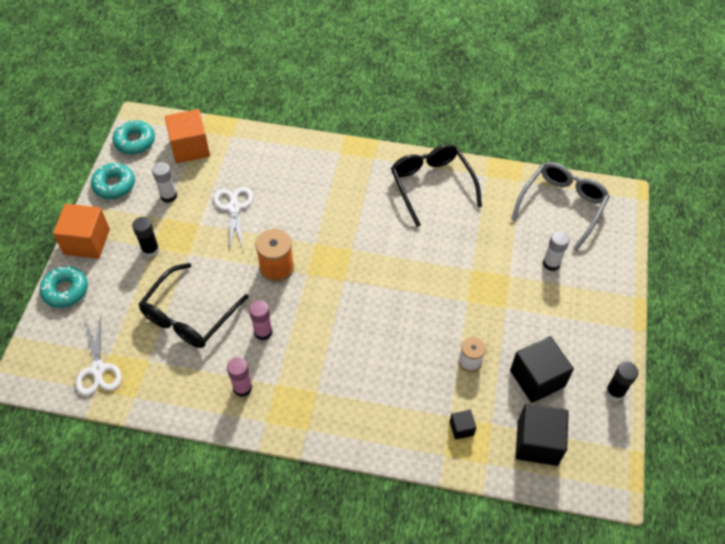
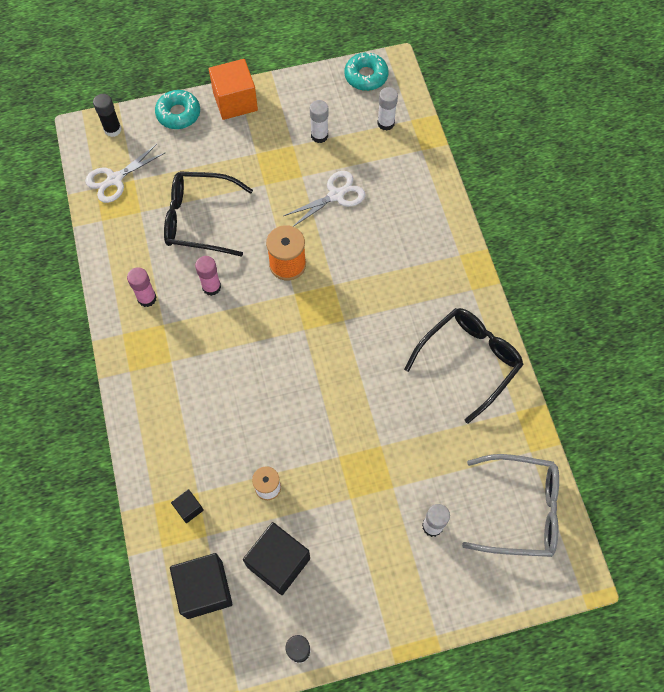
camera: 65 degrees right, 10 degrees up
turquoise donut [91,162,135,199] -> none
black glue stick [132,217,159,257] -> black glue stick moved to [93,94,121,137]
orange cube [165,109,210,163] -> white glue stick [377,87,398,131]

